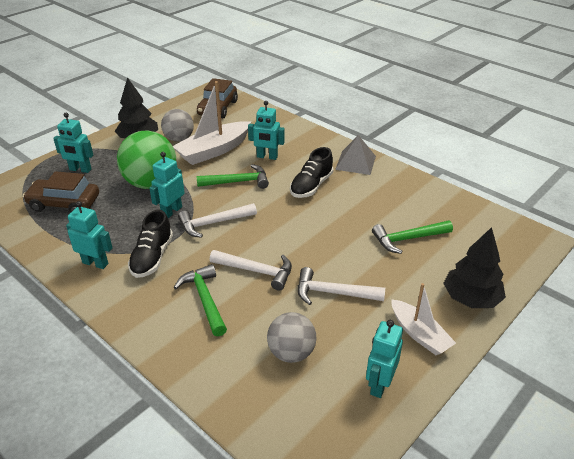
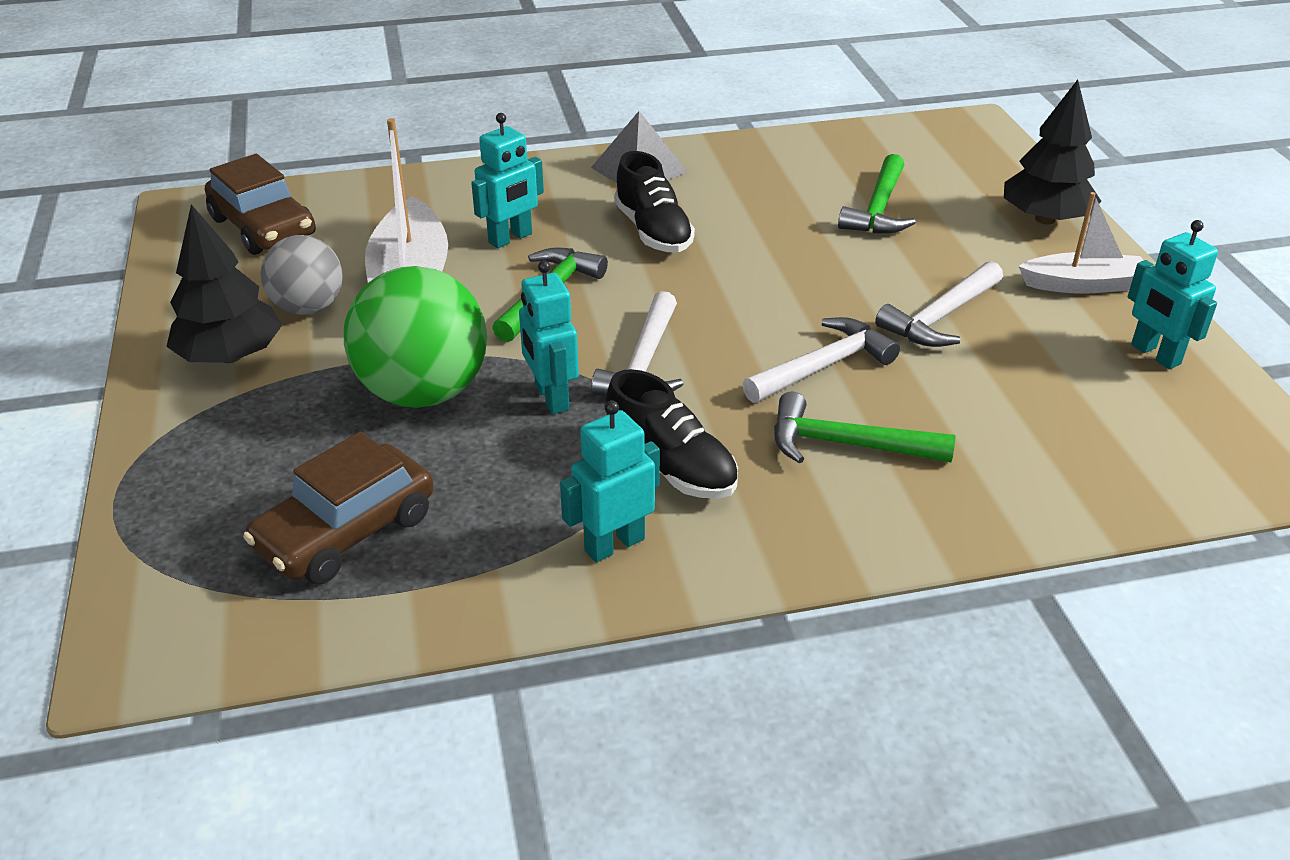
camera: 55 degrees left, 0 degrees up
turquoise robot [53,113,93,173] -> none
grey ball [267,312,316,363] -> none

